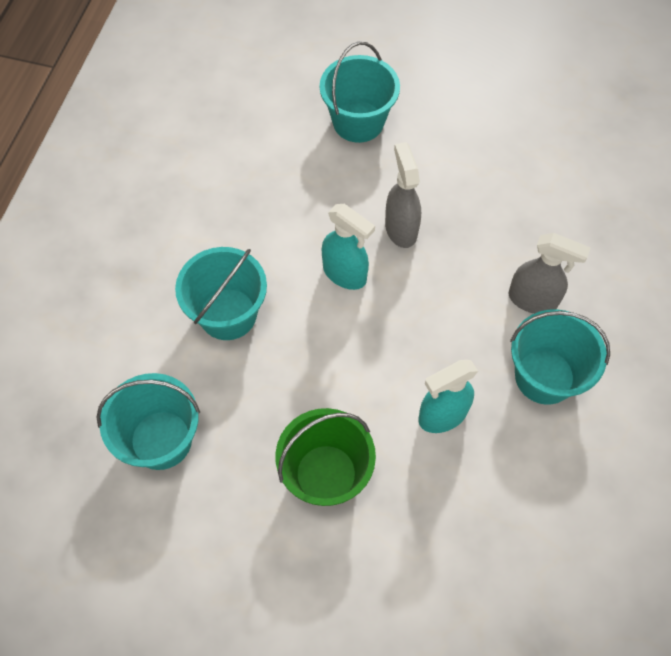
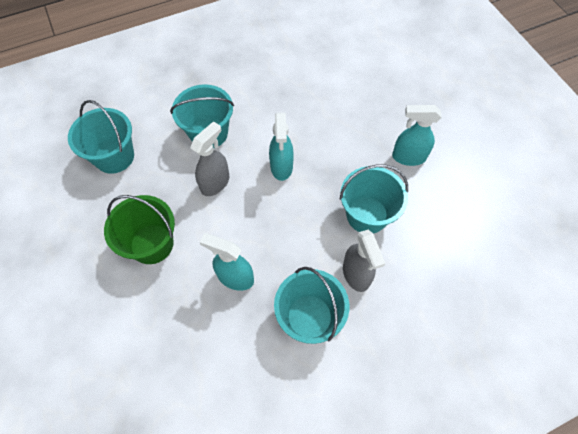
camera: 50 degrees right, 0 degrees up
turquoise bucket [320,42,400,143] -> turquoise bucket moved to [340,164,408,234]
grey spray bottle [385,142,421,248] -> grey spray bottle moved to [190,121,229,196]
none -> turquoise spray bottle [392,105,442,166]

